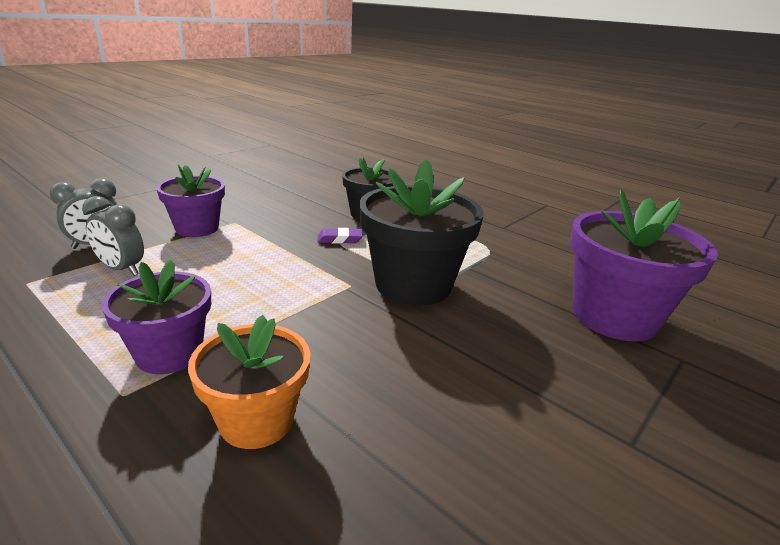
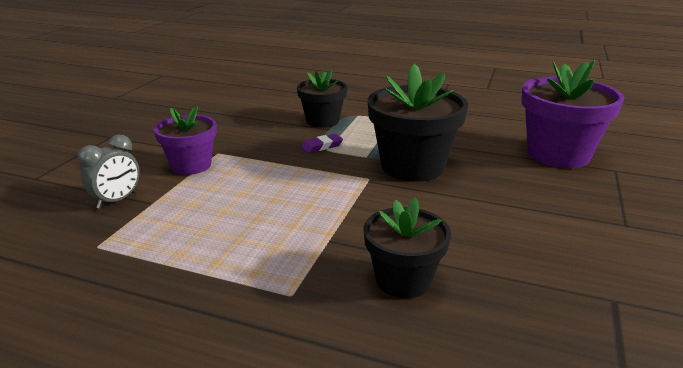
camera: 20 degrees left, 0 degrees up
grey clock [82,196,144,276] -> none
purple flower pot [101,260,211,374] -> none
orange flower pot [188,315,310,449] -> black flower pot [363,198,451,299]

